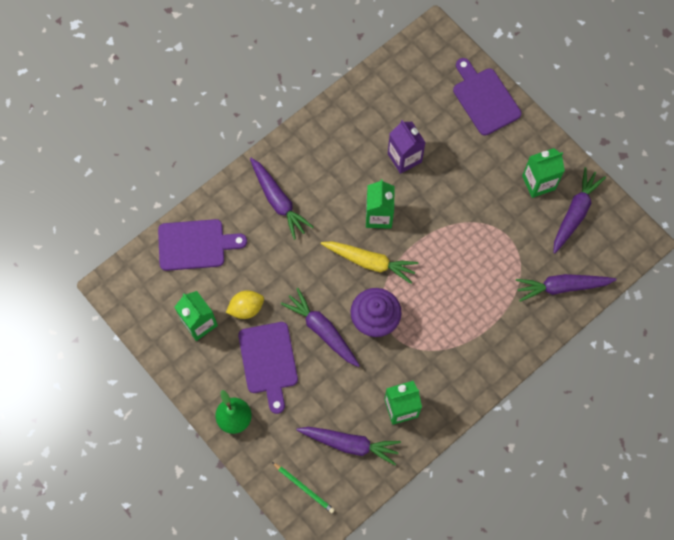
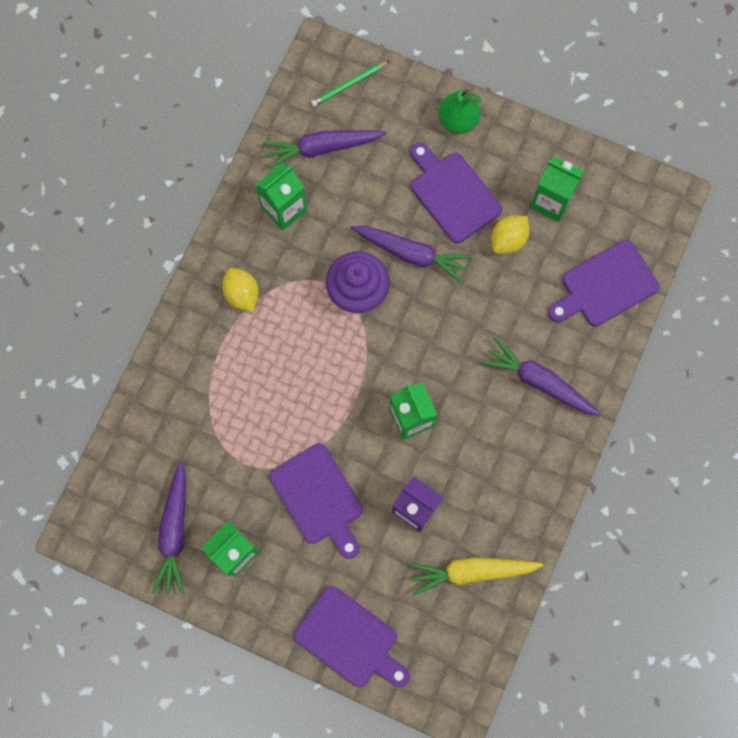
camera: 155 degrees right, 5 degrees up
green pencil [272,462,335,513] -> green pencil turned 45 degrees counterclockwise [311,61,389,107]
yellow carrot [321,241,419,284] -> yellow carrot moved to [409,557,543,596]
purple carrot [516,274,617,302] -> none
none -> yellow lemon [222,268,259,312]
none -> purple cutting board [269,443,363,559]

